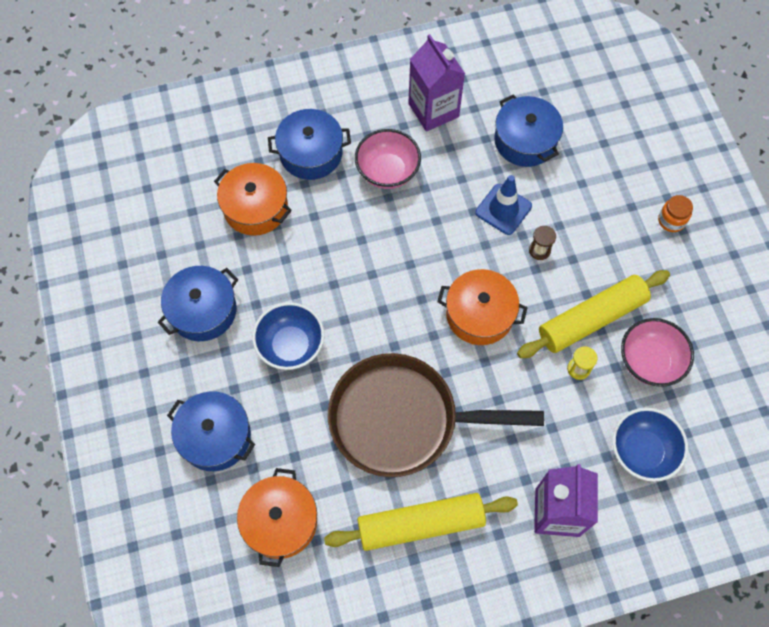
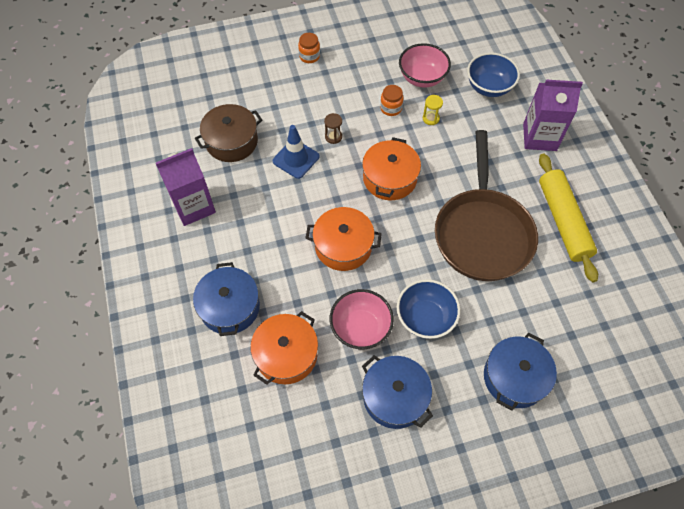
camera: 90 degrees left, 5 degrees down
orange pot [237,468,317,567] -> orange pot moved to [306,207,382,271]
pink bowl [355,129,421,189] -> pink bowl moved to [330,289,394,349]
blue pot [494,94,563,167] -> brown pot [195,104,262,162]
yellow rolling pin [517,270,670,358] -> orange jar [380,85,403,116]

